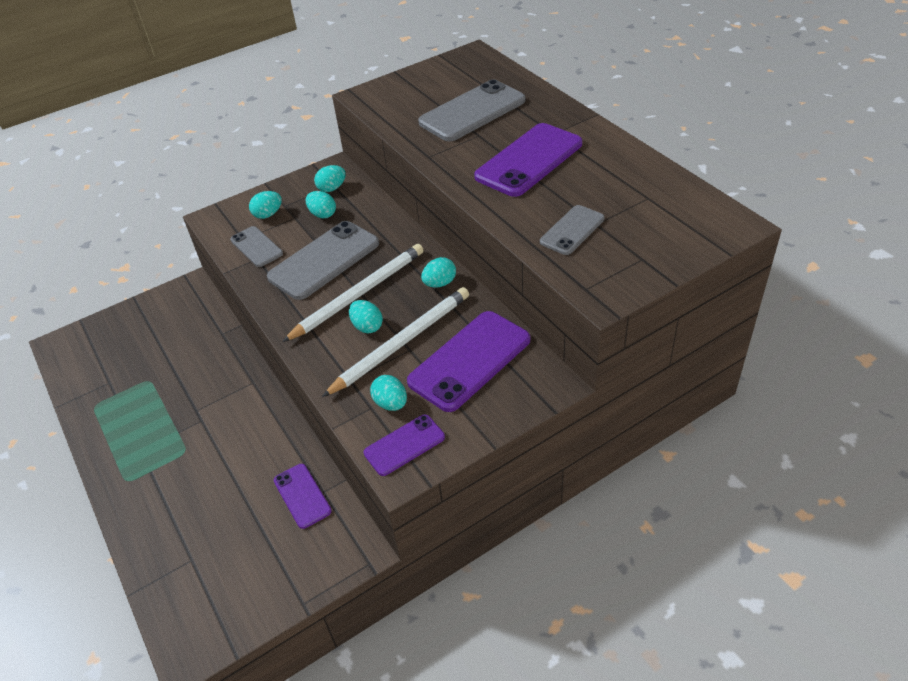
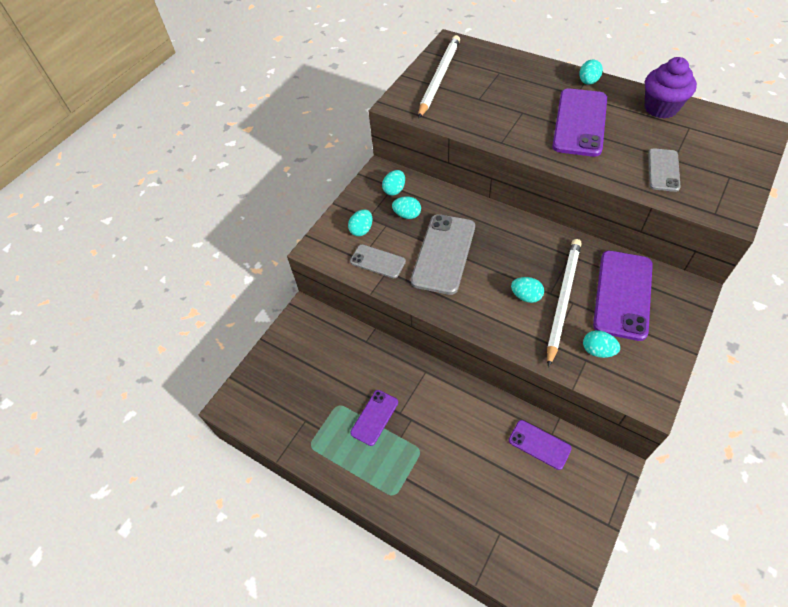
camera: 25 degrees left, 10 degrees up
white pencil [282,244,424,342] -> white pencil moved to [418,35,460,119]
purple phone [364,414,445,476] -> purple phone moved to [350,390,398,446]
grey phone [418,79,525,141] -> none
turquoise egg [421,257,456,288] -> turquoise egg moved to [579,60,603,85]
none -> purple cupcake [645,57,697,119]

